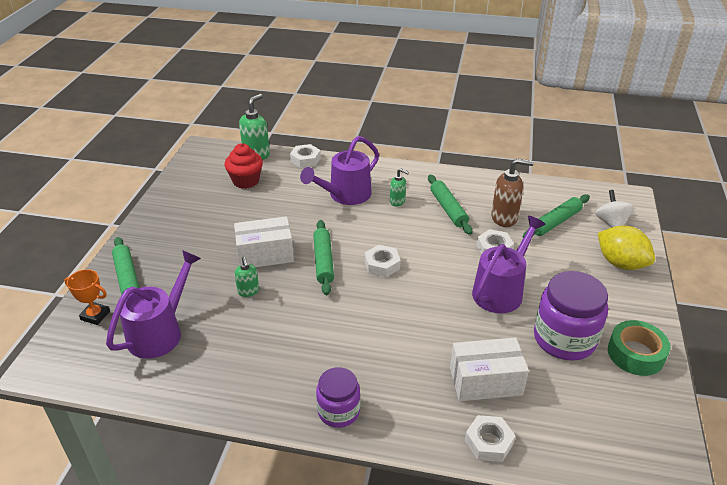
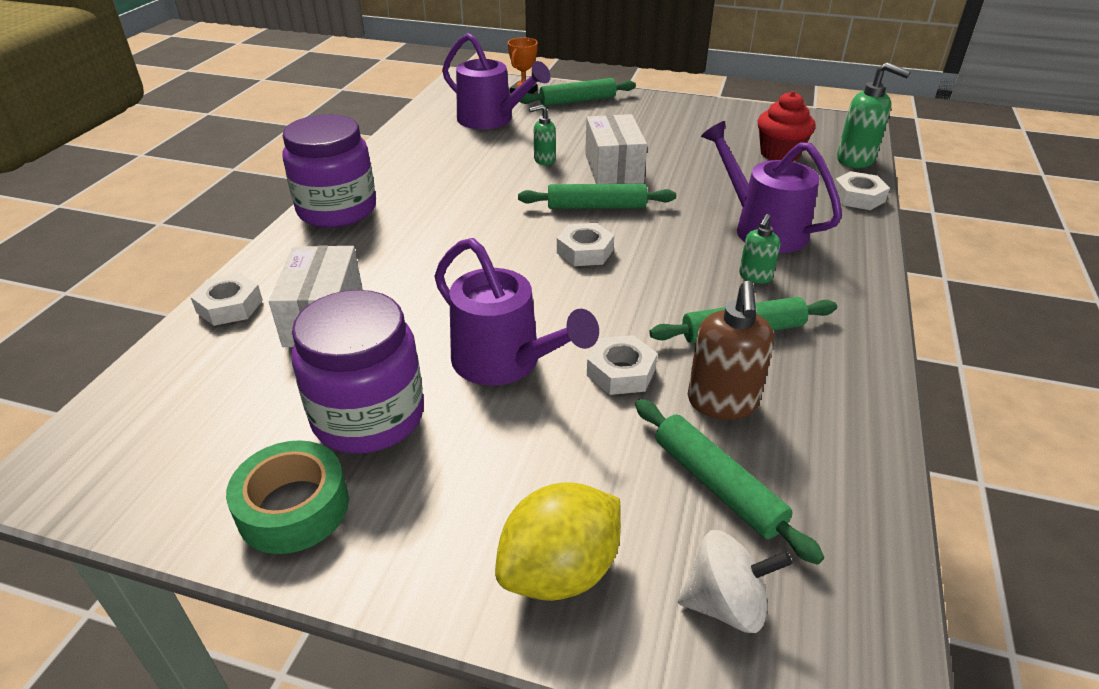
camera: 95 degrees right, 0 degrees up
purple jar [316,367,360,428] -> purple jar [282,114,376,228], size x1.63

